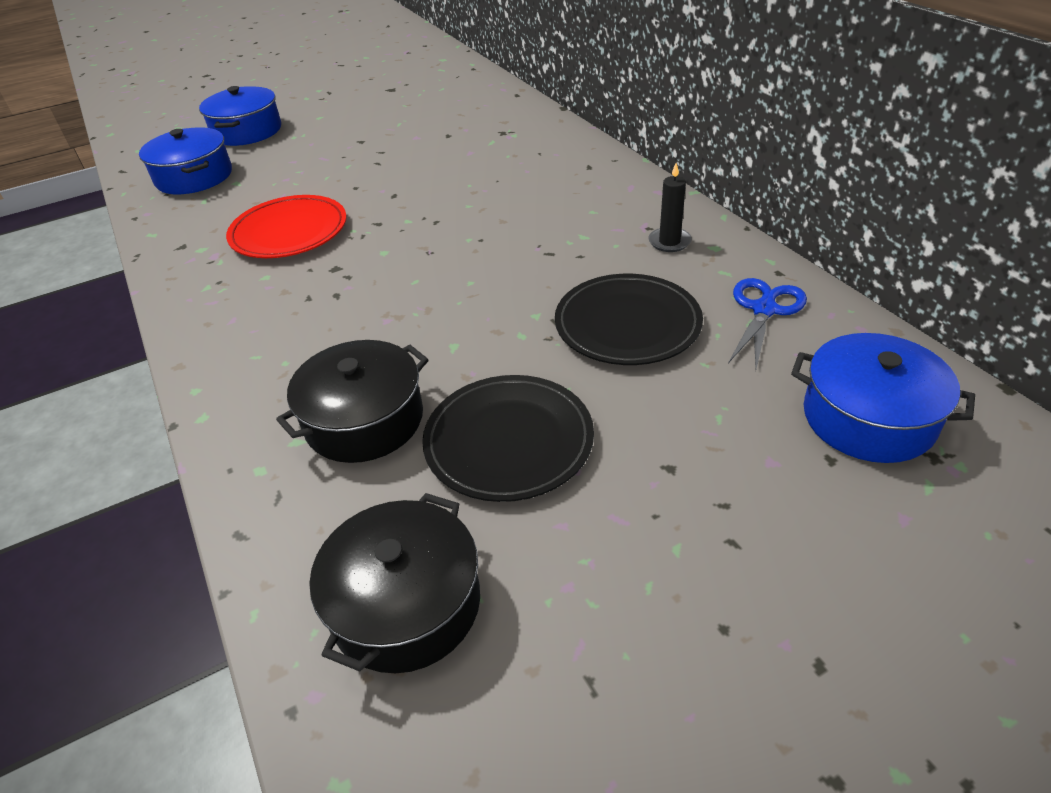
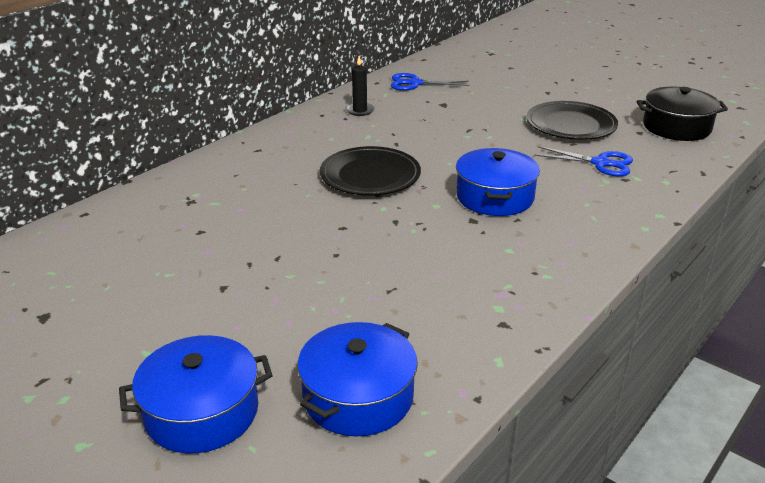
camera: 115 degrees left, 10 degrees down
red plate [226,195,347,258] -> none
black pot [276,340,429,463] -> blue scissors [534,146,633,176]
black plate [555,274,703,365] -> black plate moved to [320,146,421,196]
blue pot [791,333,975,463] -> blue pot moved to [456,148,540,216]

